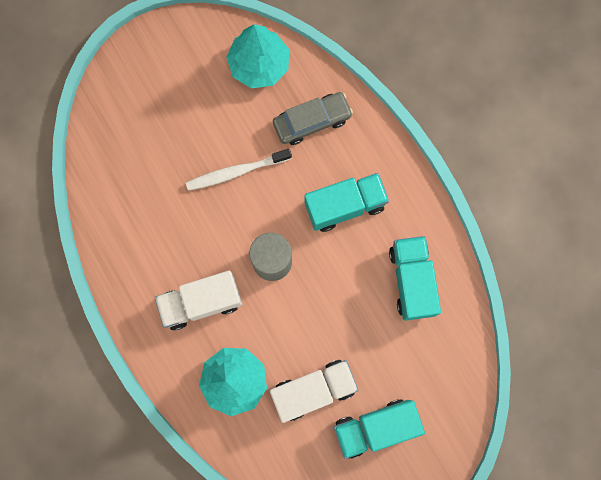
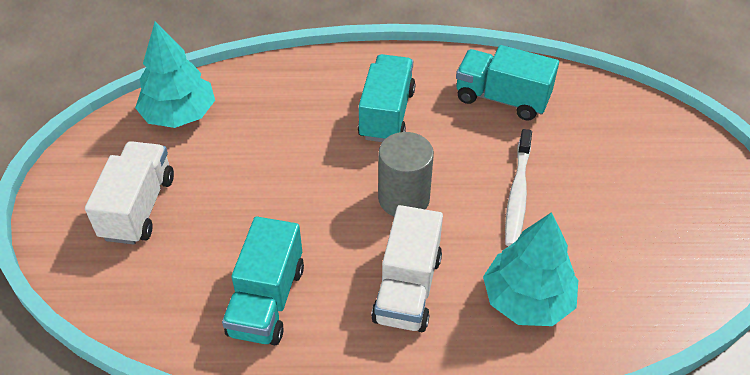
camera: 60 degrees left, 30 degrees down
white toothbrush [186,149,292,191] -> white toothbrush moved to [505,129,532,246]
white truck [270,360,358,423] -> white truck moved to [85,141,174,245]
grey car [273,92,353,145] -> none
turquoise truck [334,399,425,459] -> turquoise truck moved to [222,216,304,345]

